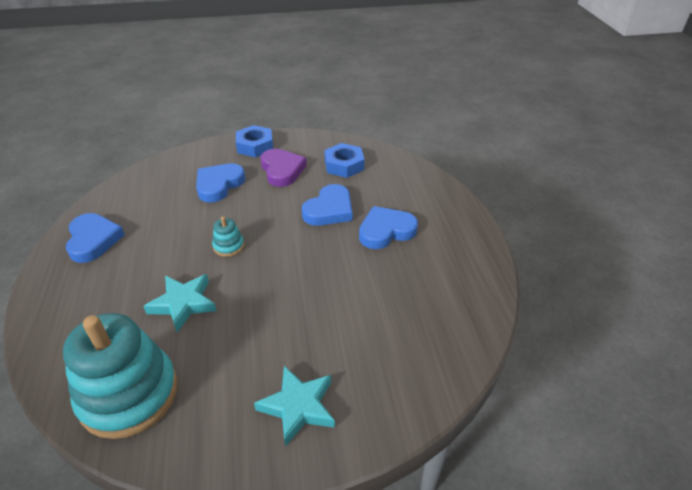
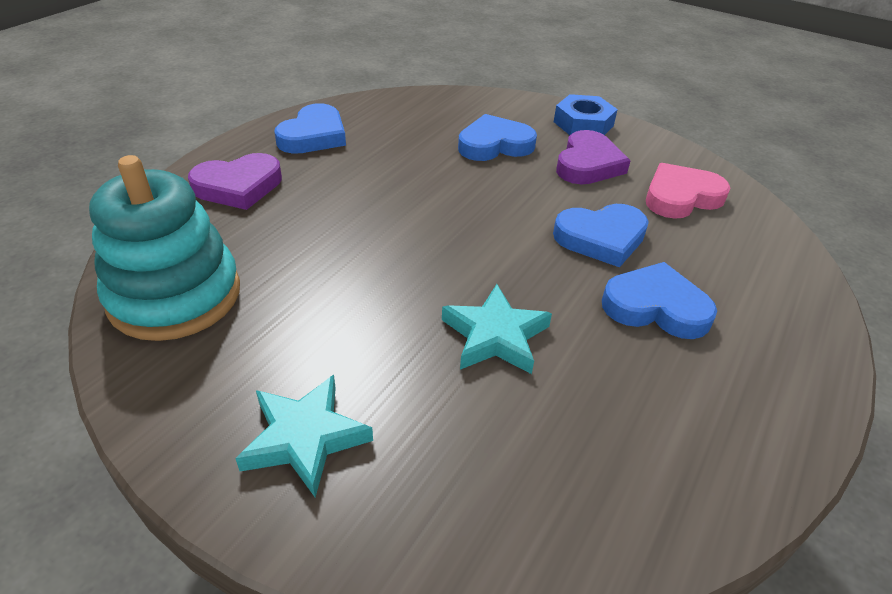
camera: 40 degrees right, 0 degrees up
turquoise star [143,274,217,333] -> turquoise star moved to [442,284,552,374]
turquoise stacking toy [212,216,244,257] -> none
blue nut [324,143,365,178] -> pink heart [646,163,731,219]
none -> purple heart [188,153,282,210]

